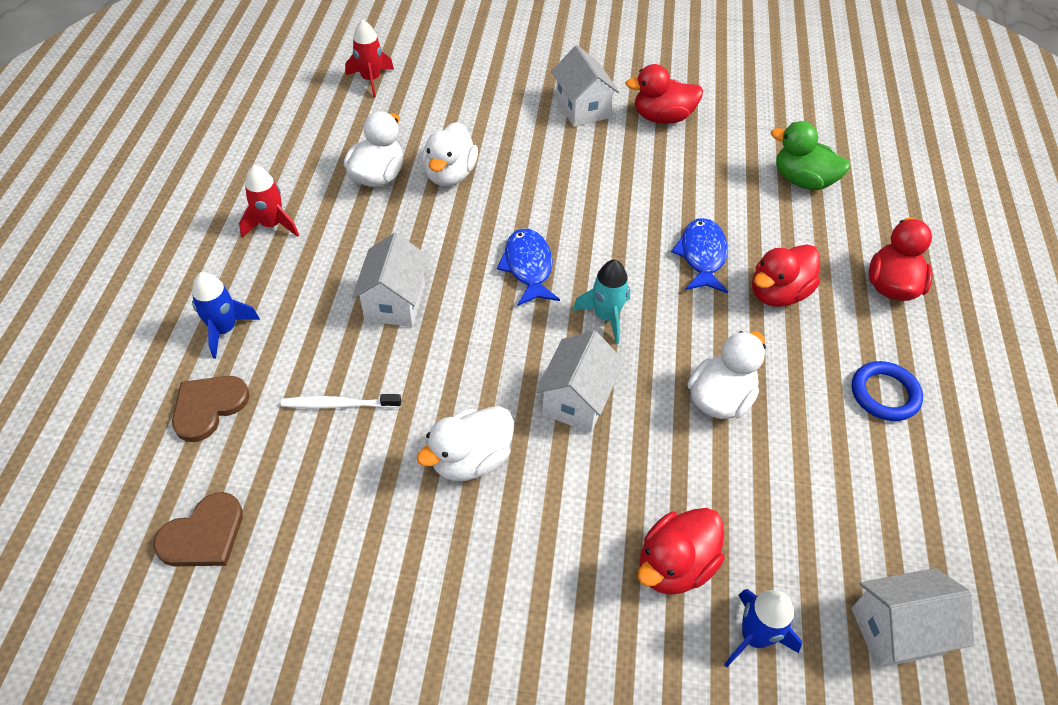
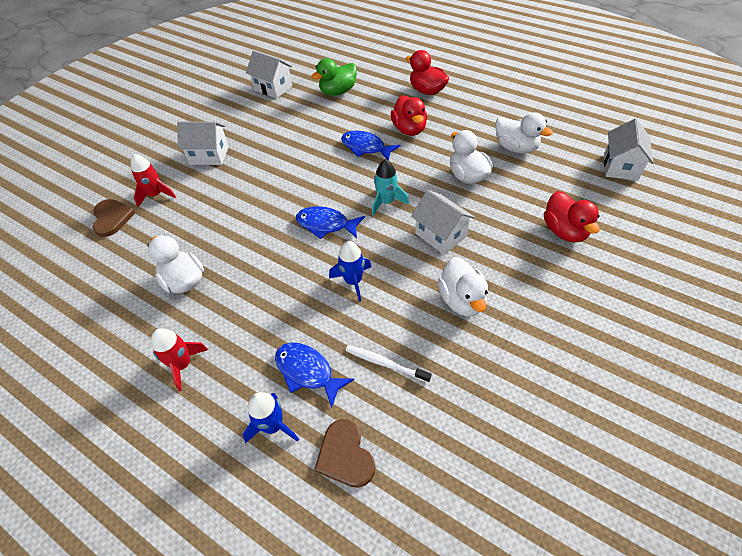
camera: 60 degrees left, 0 degrees up
brown heart [153,492,243,566] -> brown heart moved to [93,199,136,237]
white toothbrush [281,394,401,409] -> white toothbrush turned 90 degrees clockwise [346,345,431,383]
red rocket [345,19,394,97] -> red rocket moved to [131,154,176,207]
white house [352,233,429,327] -> white house moved to [246,51,292,99]
white duck [422,122,478,186] -> white duck moved to [495,112,553,153]
red duck [625,64,703,124] -> none
blue rocket [724,589,802,667] -> blue rocket moved to [329,241,371,302]
blue ring [852,361,923,421] -> none
none -> blue fish [275,343,355,408]

